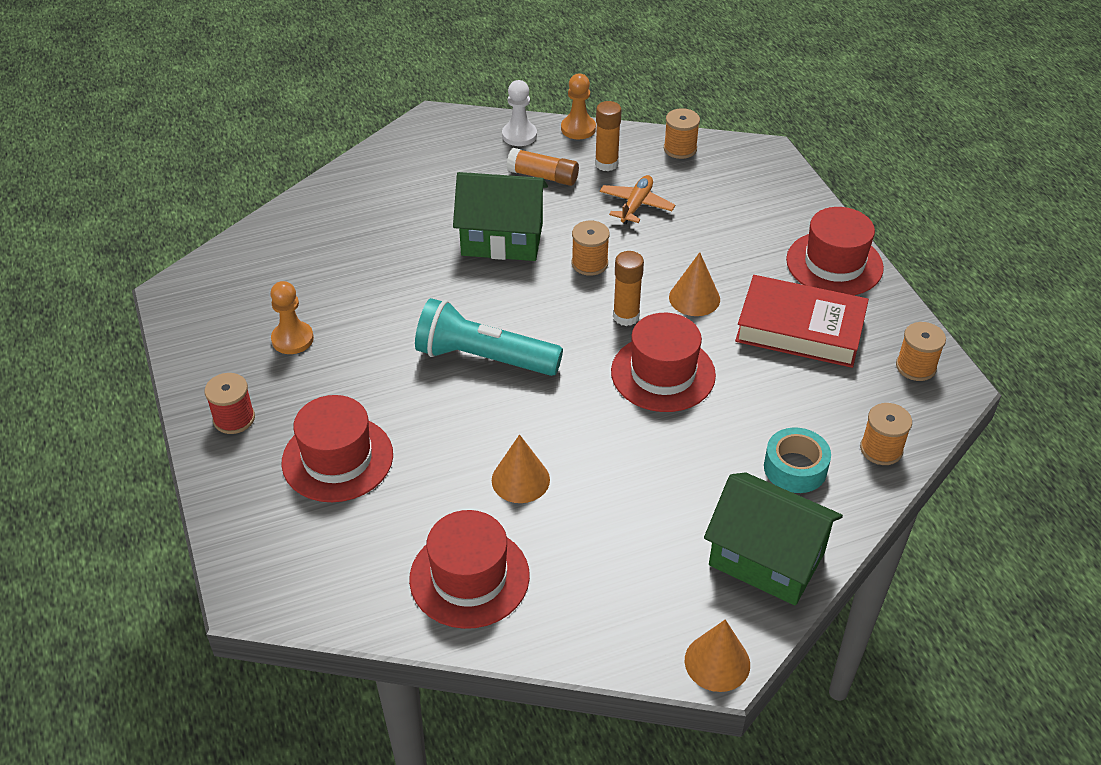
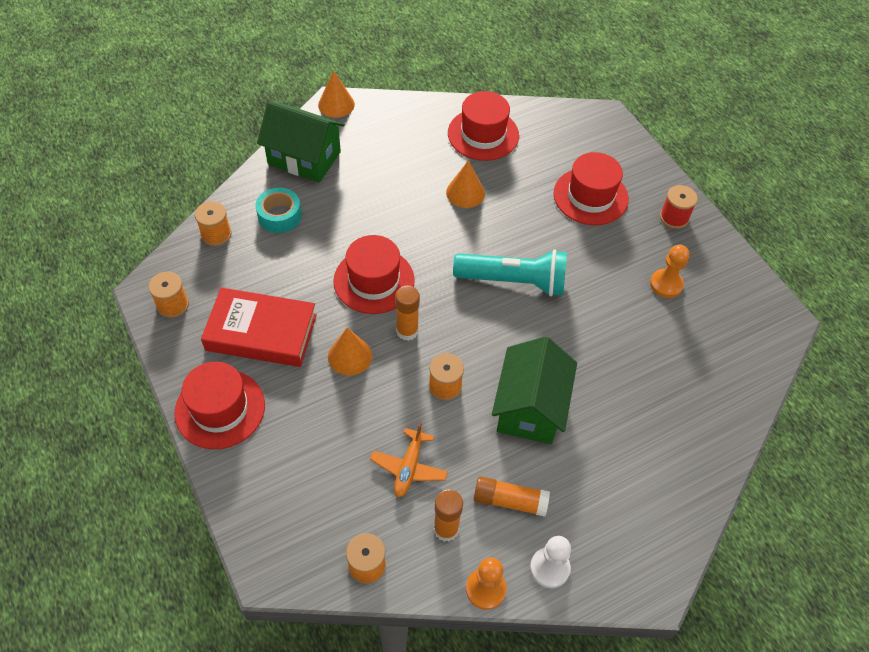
camera: 170 degrees right, 10 degrees up
green house [453,172,548,261] -> green house turned 75 degrees counterclockwise [492,336,577,444]

